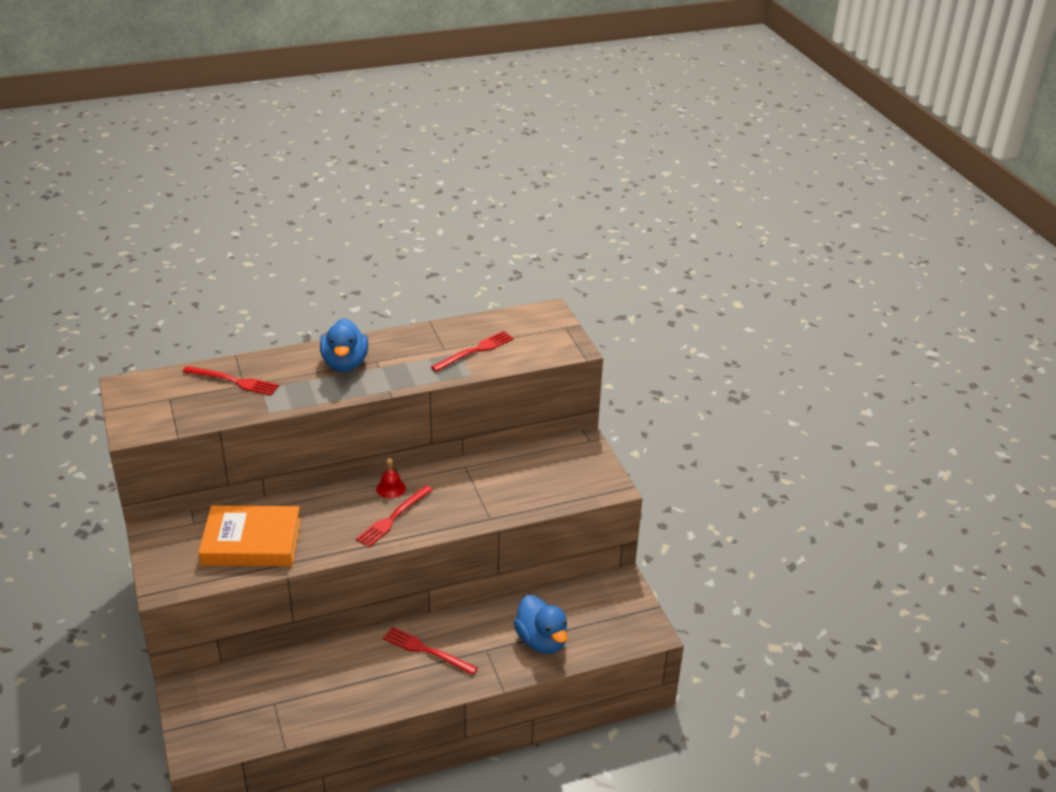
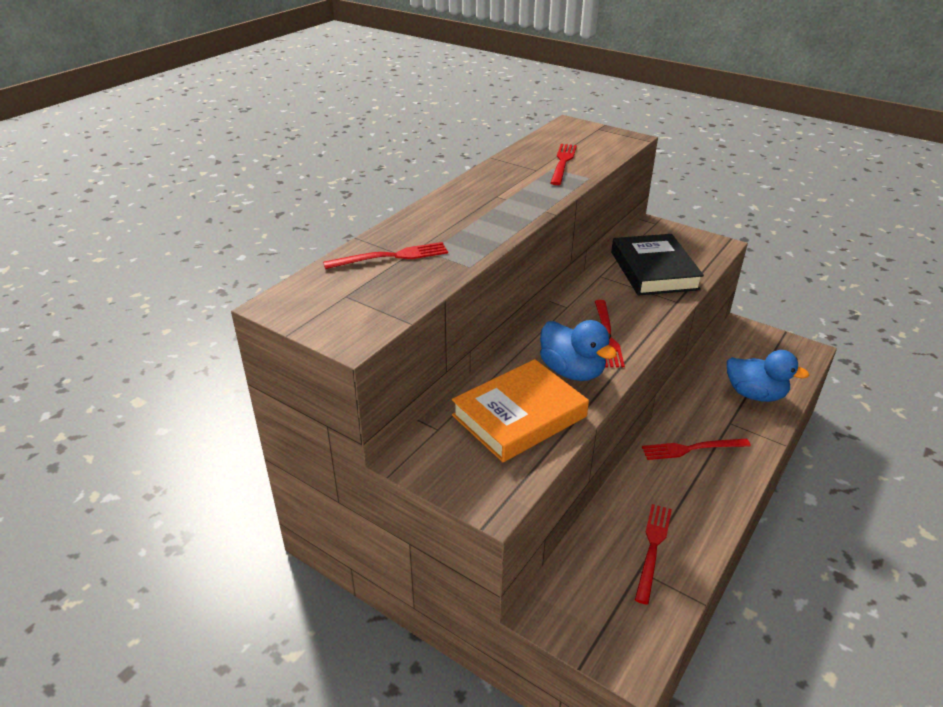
camera: 35 degrees left, 0 degrees up
blue duck [320,318,368,372] -> blue duck moved to [540,320,617,381]
red bell [376,458,406,498] -> none
none -> black book [611,234,704,296]
none -> red fork [635,504,672,605]

